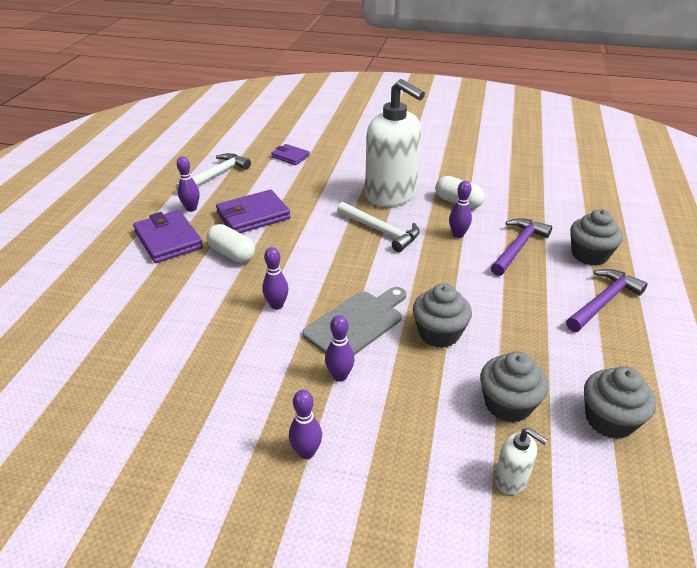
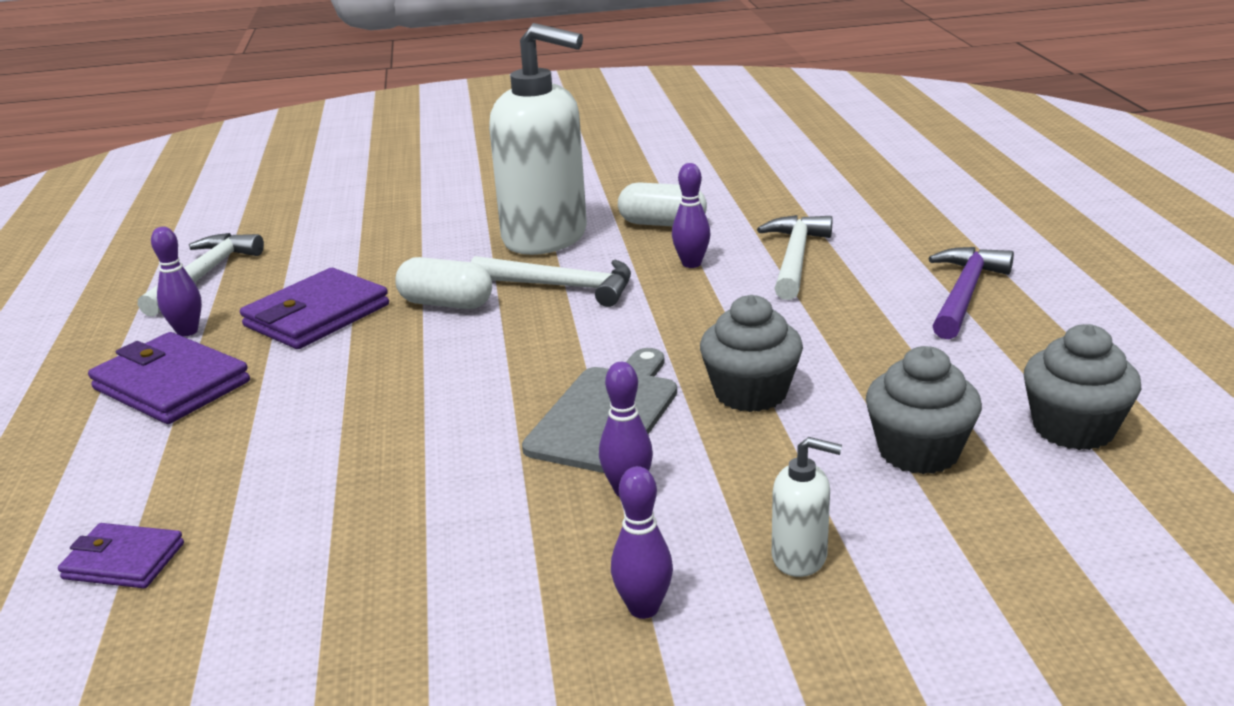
camera: 20 degrees left, 10 degrees down
white capsule [206,224,255,263] -> white capsule moved to [395,257,492,309]
purple bowling pin [262,247,289,310] -> none
purple wallet [271,144,310,165] -> purple wallet moved to [58,523,184,588]
purple hammer [491,218,552,276] -> white hammer [757,215,833,300]
white soap dispenser [494,428,547,495] -> white soap dispenser moved to [772,437,842,577]
grey cupcake [570,209,623,266] -> none

